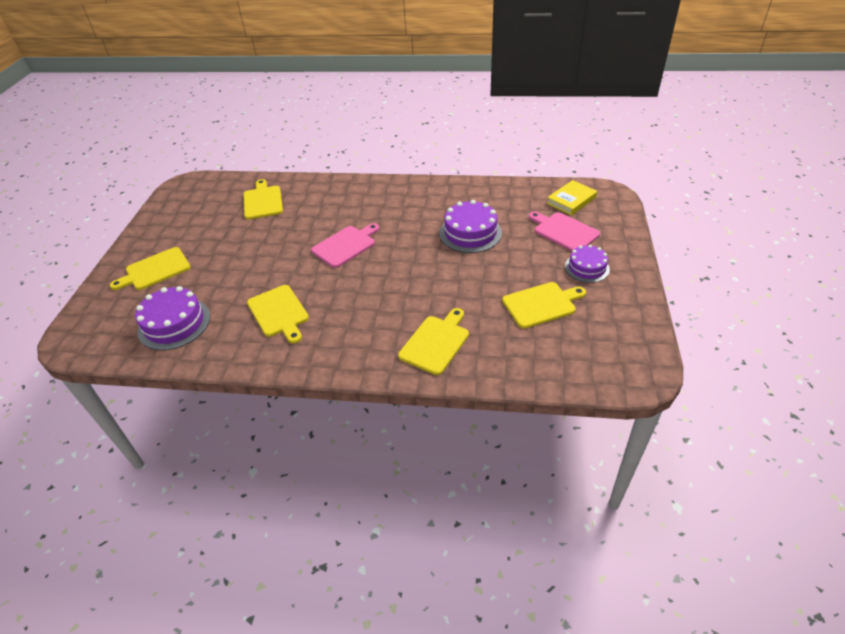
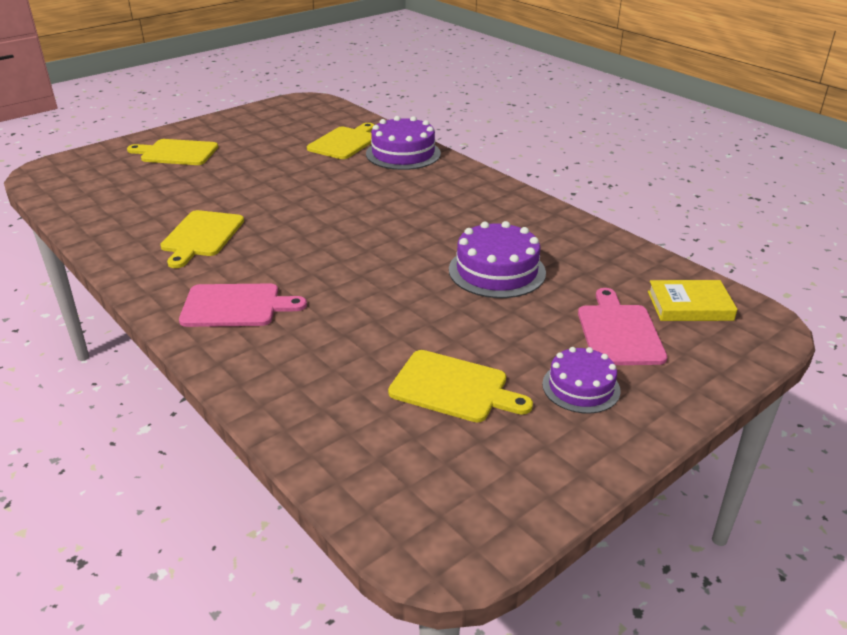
camera: 40 degrees right, 10 degrees down
purple cake [135,286,210,350] -> purple cake moved to [366,116,441,170]
pink cutting board [311,223,379,268] -> pink cutting board moved to [179,284,307,327]
yellow cutting board [398,308,469,375] -> none

